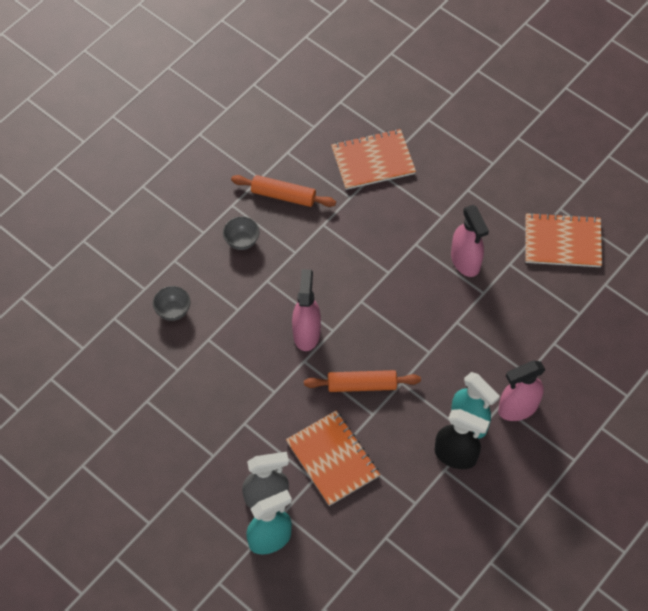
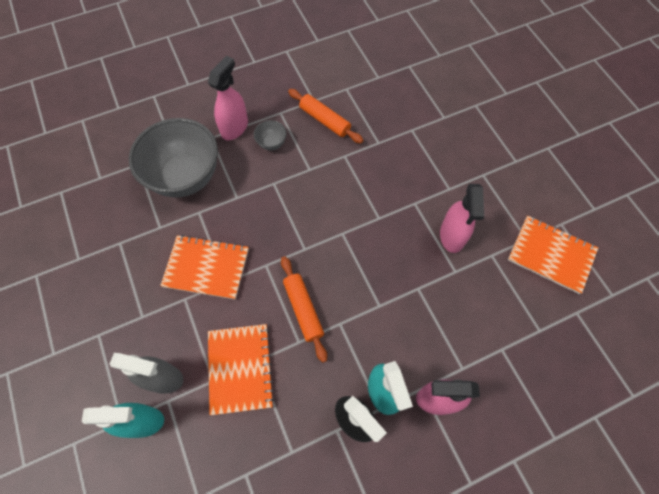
camera: 25 degrees right, 5 degrees up
grey bowl [153,286,190,321] -> grey bowl [129,118,218,198], size x2.46
pink spray bottle [292,269,321,351] -> pink spray bottle moved to [208,56,248,140]
orange rolling pin [304,370,421,392] -> orange rolling pin turned 45 degrees clockwise [281,256,327,363]
orange notebook [331,129,416,190] -> orange notebook moved to [160,235,249,300]

